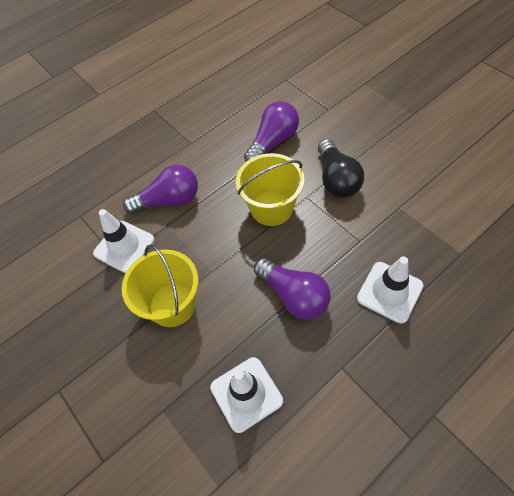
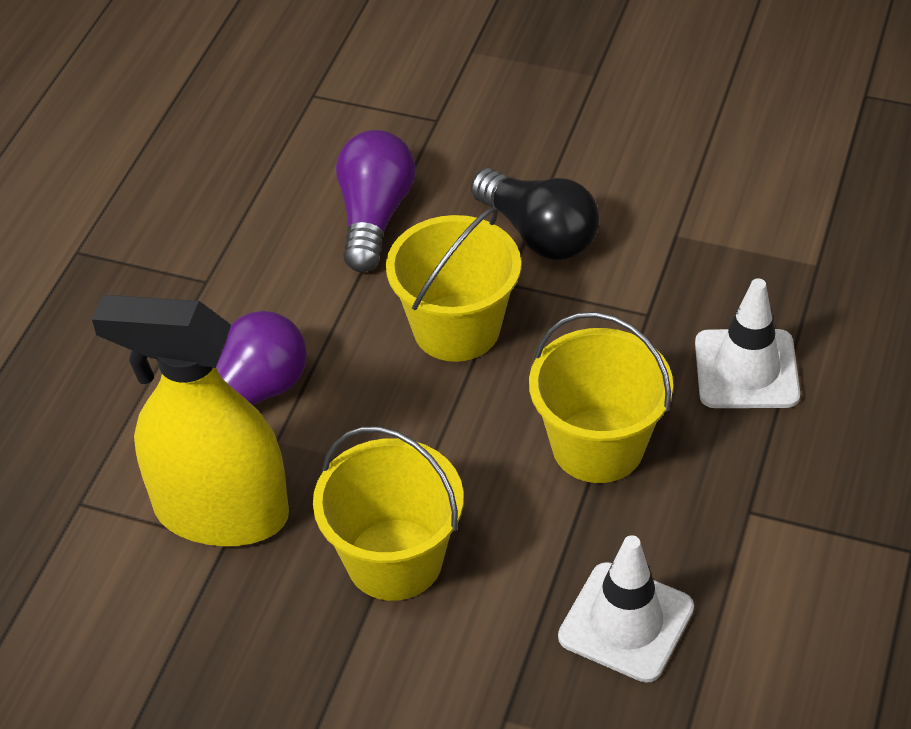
camera: 35 degrees left, 10 degrees down
white traffic cone [93,209,154,273] -> yellow spray bottle [92,295,289,546]
purple light bulb [254,258,331,320] -> yellow bucket [529,312,673,483]

